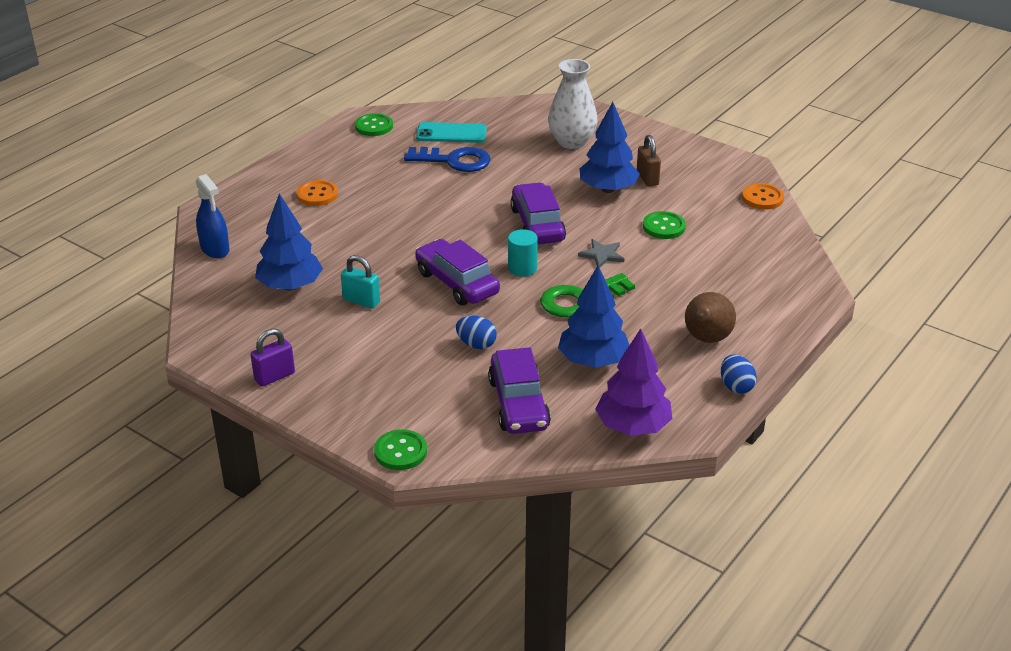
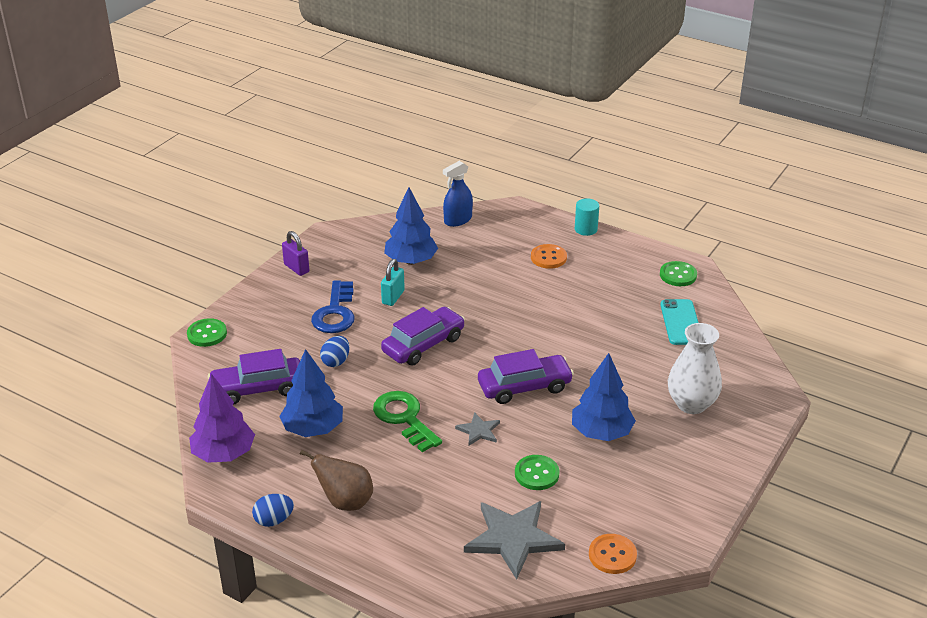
camera: 85 degrees right, 0 degrees up
blue key [404,147,491,172] -> blue key moved to [311,280,355,333]
turquoise cylinder [508,229,538,277] -> turquoise cylinder moved to [575,198,599,236]
brown padlock [637,135,661,186] -> none
none -> grey star [464,501,565,580]

